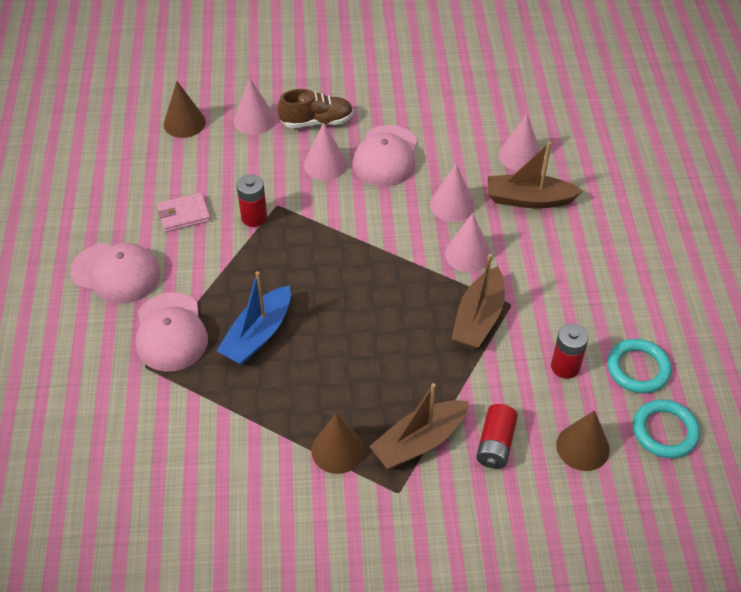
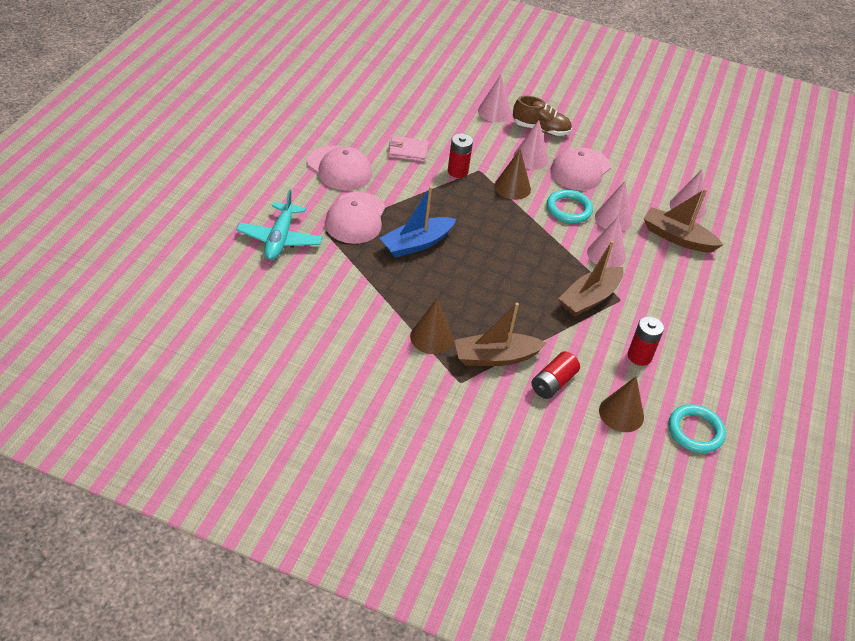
camera: 20 degrees right, 5 degrees down
brown cone [164,81,206,138] -> brown cone moved to [494,149,531,200]
turquoise ring [607,339,672,393] -> turquoise ring moved to [547,189,593,223]
none -> turquoise plane [236,189,323,260]

